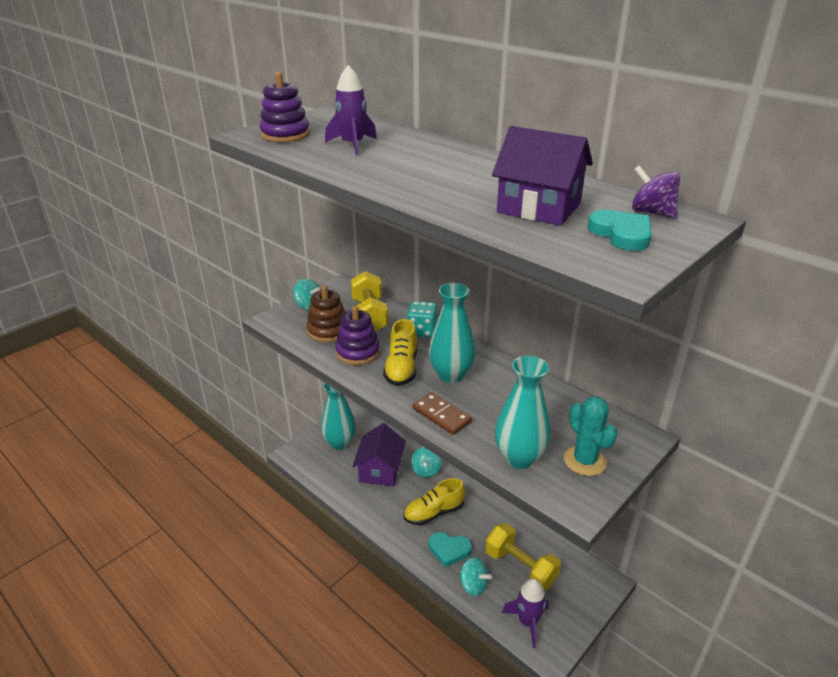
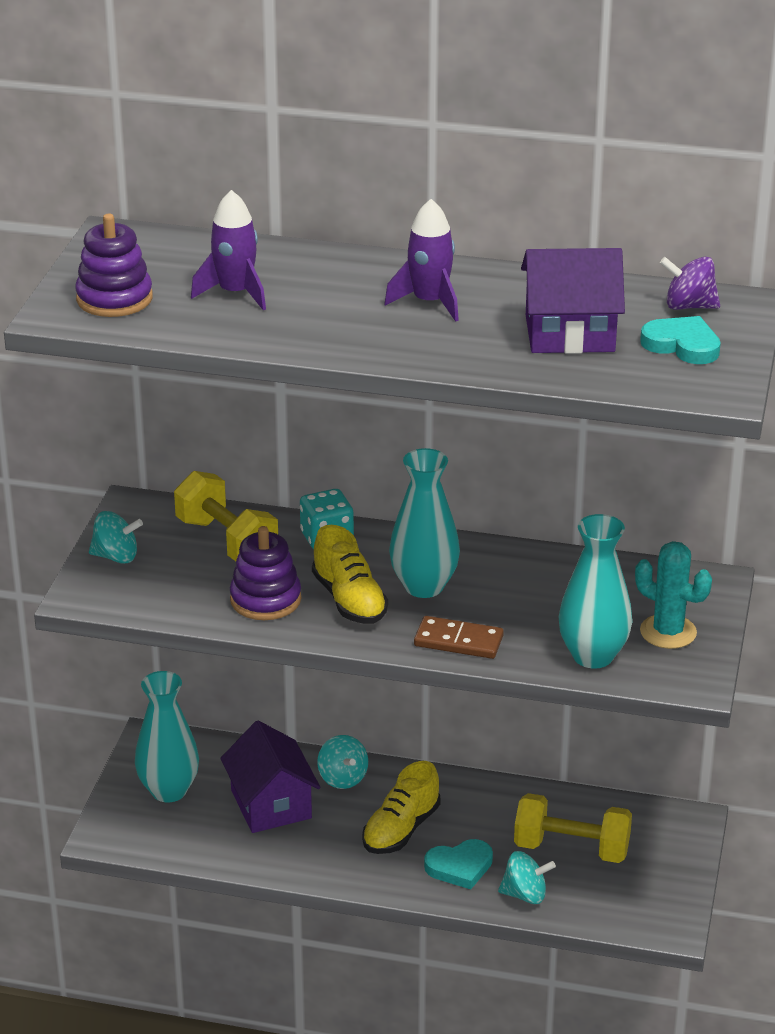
camera: 30 degrees left, 0 degrees up
brown stacking toy [306,285,346,342] -> none
purple rocket [502,578,548,648] -> purple rocket moved to [384,199,459,322]

